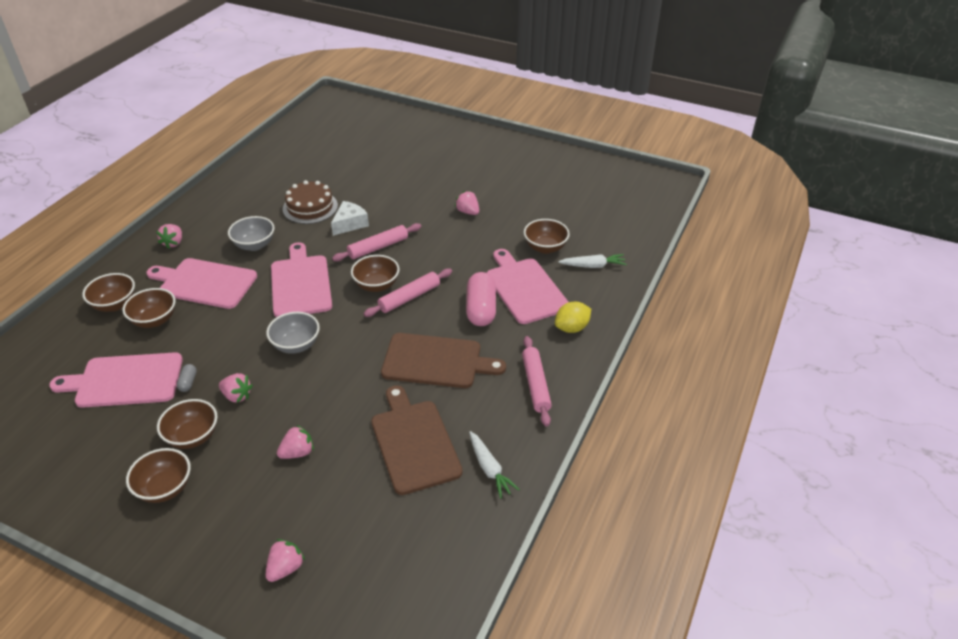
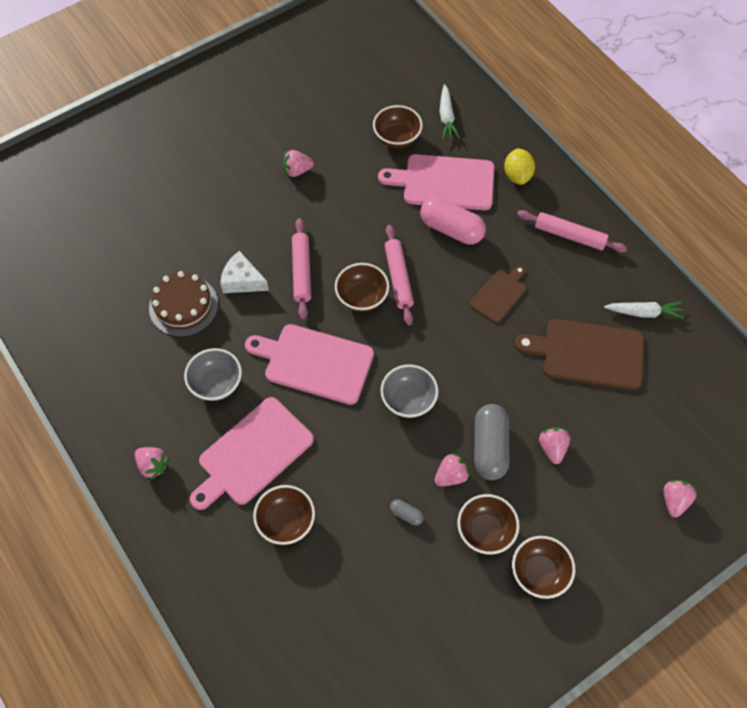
camera: 60 degrees left, 20 degrees up
pink cutting board [49,352,183,408] -> none
brown bowl [82,273,135,312] -> none
pink strawberry [266,539,305,582] -> pink strawberry turned 45 degrees clockwise [664,480,697,517]
white cheese [331,201,369,236] -> white cheese turned 45 degrees counterclockwise [220,251,269,293]
brown cutting board [381,333,506,388] -> brown cutting board [470,266,526,323], size x0.57
white carrot [558,254,627,268] -> white carrot turned 150 degrees clockwise [439,84,460,140]
none -> grey capsule [474,404,509,480]

